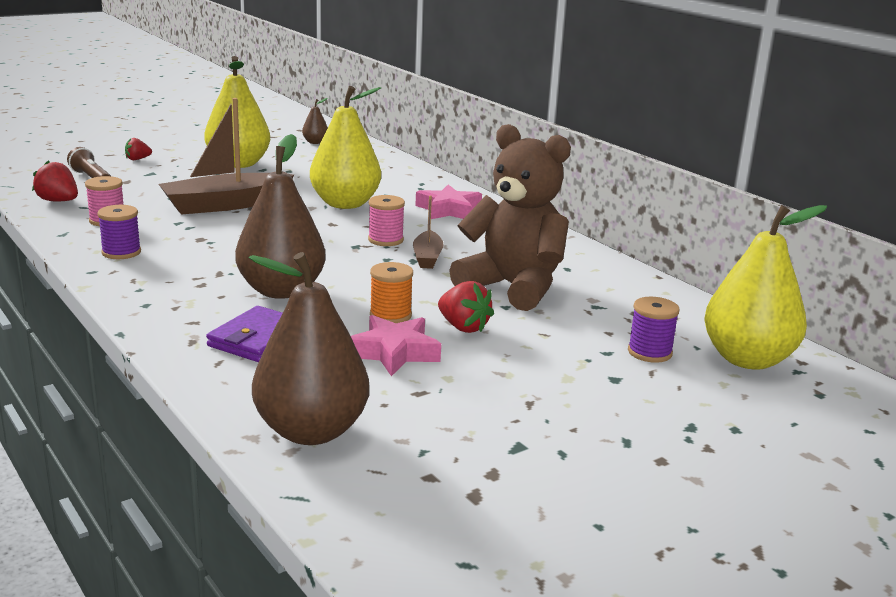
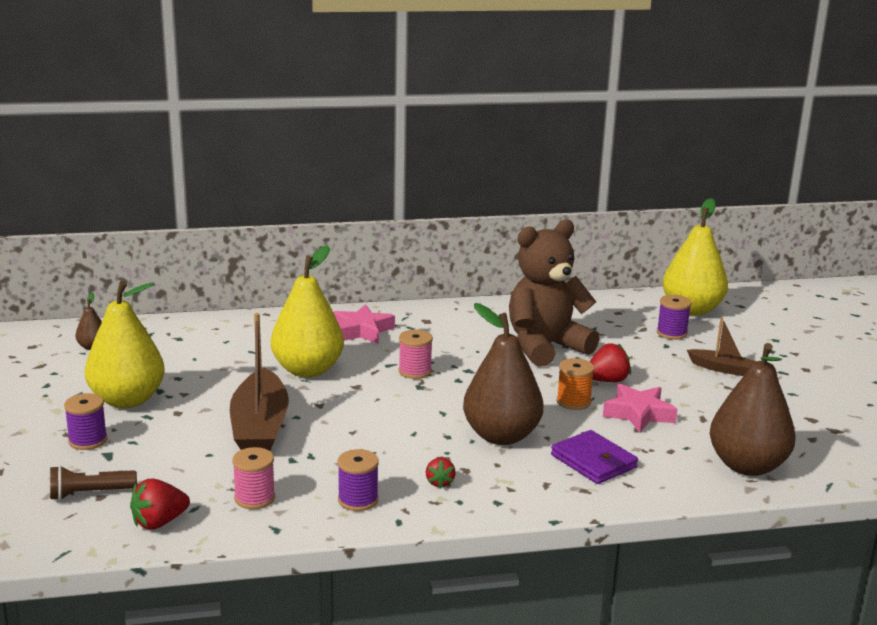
camera: 65 degrees left, 0 degrees up
red strawberry [125,138,152,160] -> red strawberry moved to [426,458,456,488]
brown boat [413,196,444,269] -> brown boat moved to [687,317,756,376]
none -> purple spool [64,393,107,450]

